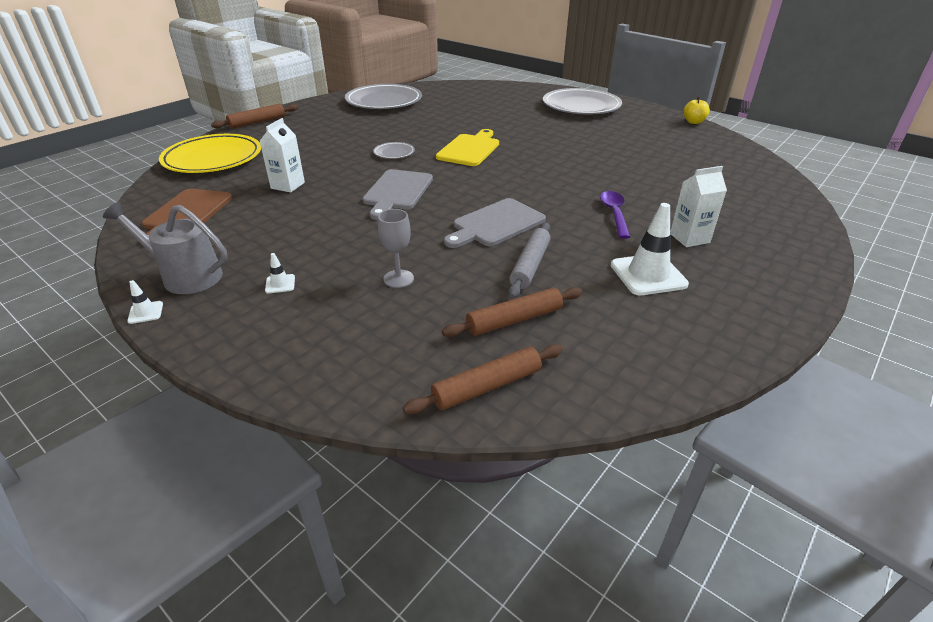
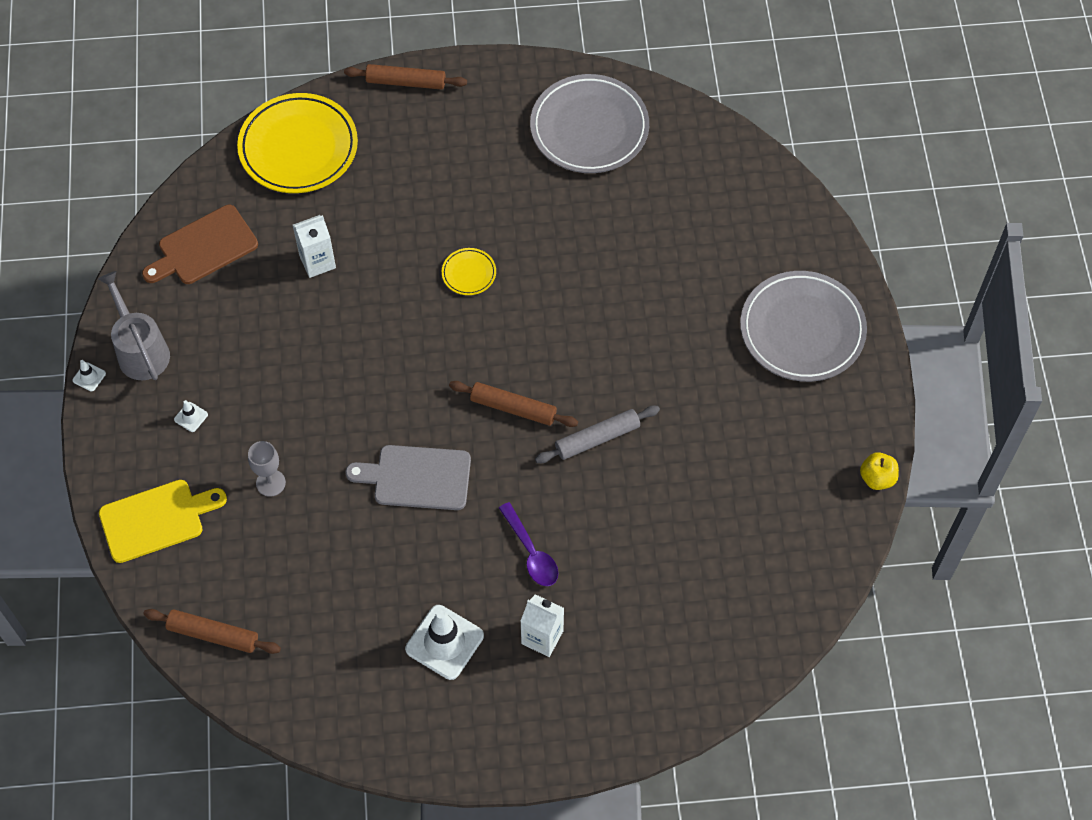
camera: 45 degrees right, 25 degrees up
grey cutting board [362,169,433,220] -> none
grey plate [373,142,415,159] -> yellow plate [442,248,496,295]
yellow cutting board [436,129,499,166] -> yellow cutting board moved to [99,480,227,563]
brown rolling pin [442,287,582,337] -> brown rolling pin moved to [449,381,578,427]
grey rolling pin [508,223,551,298] -> grey rolling pin moved to [535,406,660,463]
purple spoon [600,191,630,239] -> purple spoon turned 105 degrees clockwise [499,502,558,586]

